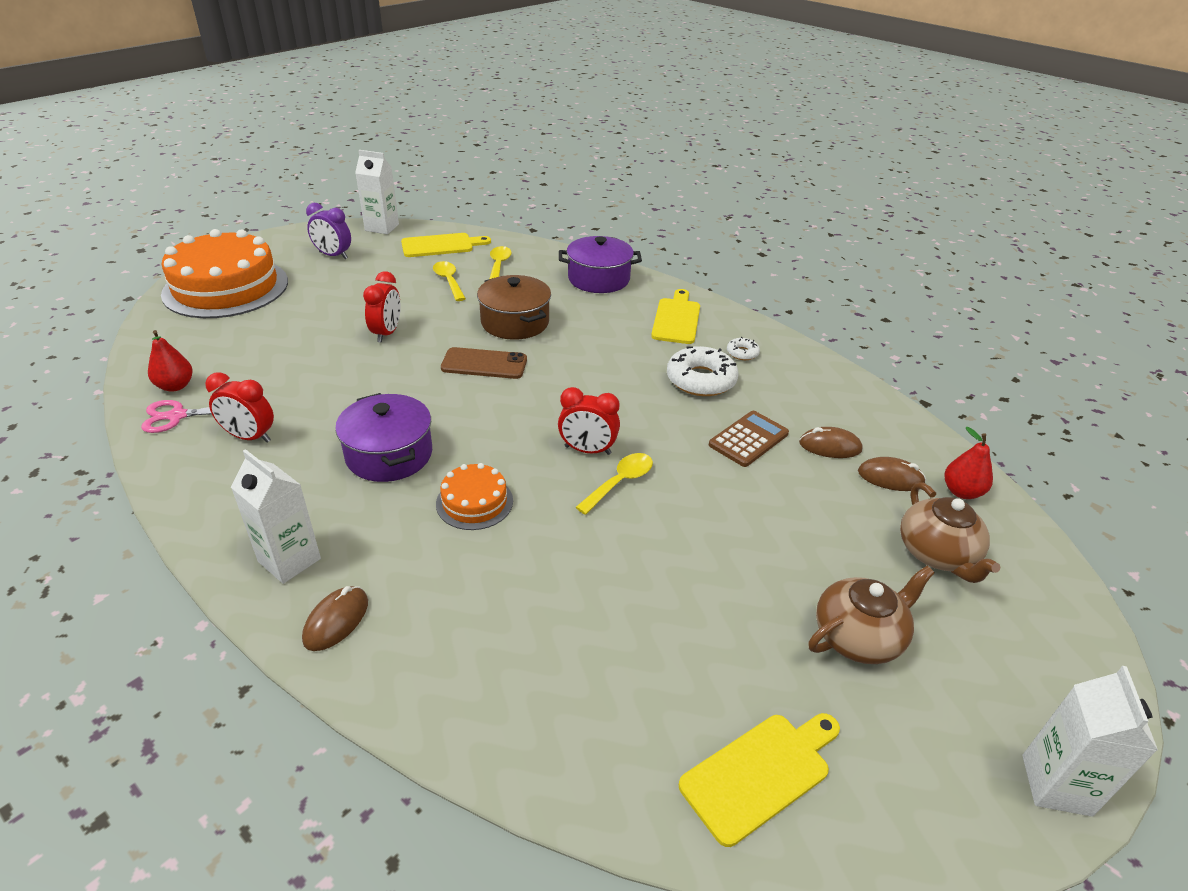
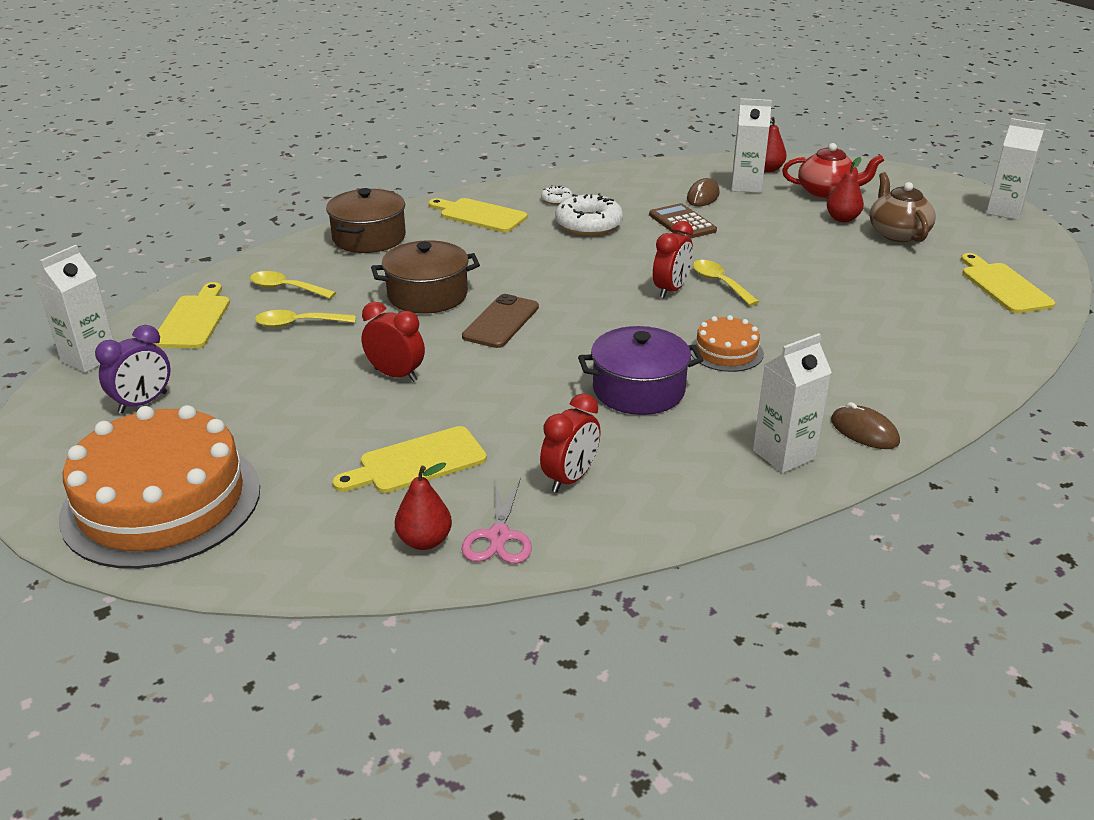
camera: 70 degrees left, 5 degrees down
purple pot [559,236,642,293] -> brown pot [326,188,406,253]
brown mouse [858,457,926,491] -> white carton [731,98,772,193]
brown teapot [900,482,1000,583] -> red teapot [782,143,884,199]
none -> yellow cutting board [333,426,487,493]
none -> red pear [827,157,864,222]

